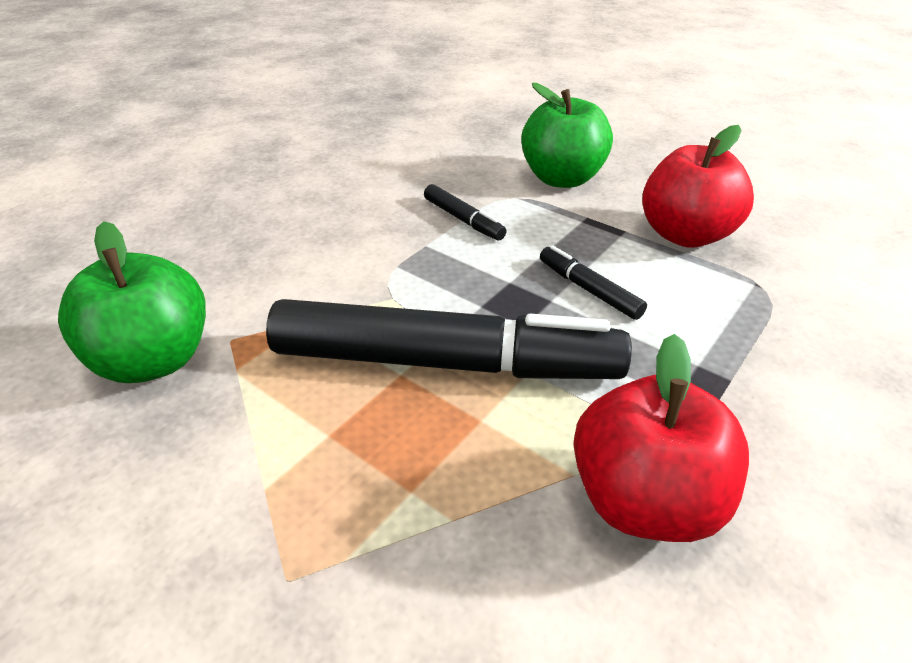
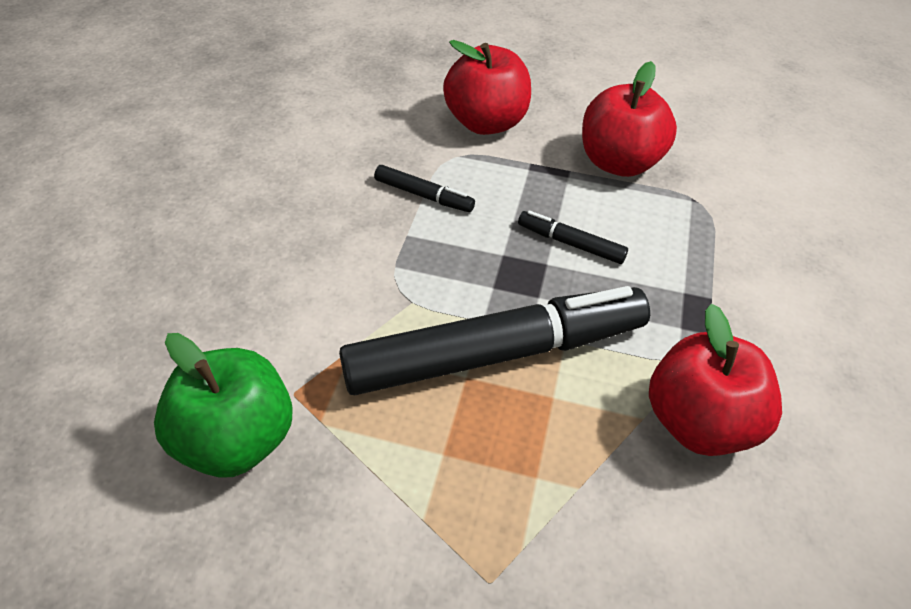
camera: 25 degrees left, 10 degrees up
green apple [521,82,613,188] -> red apple [443,40,531,135]

